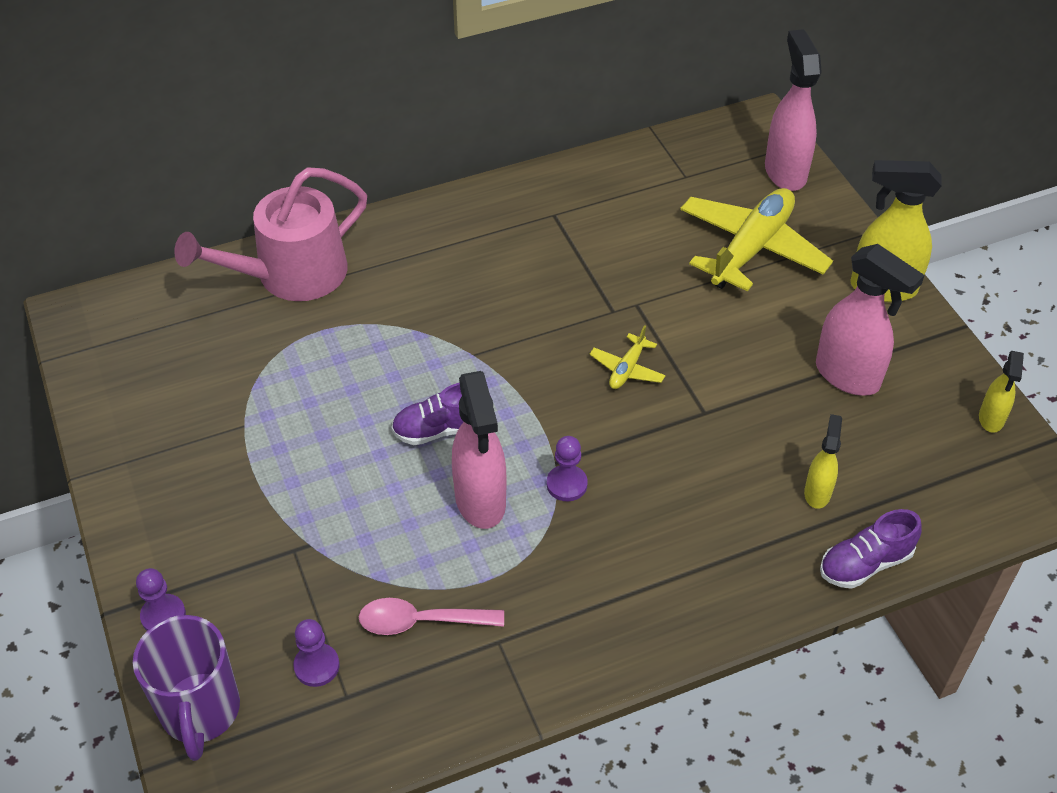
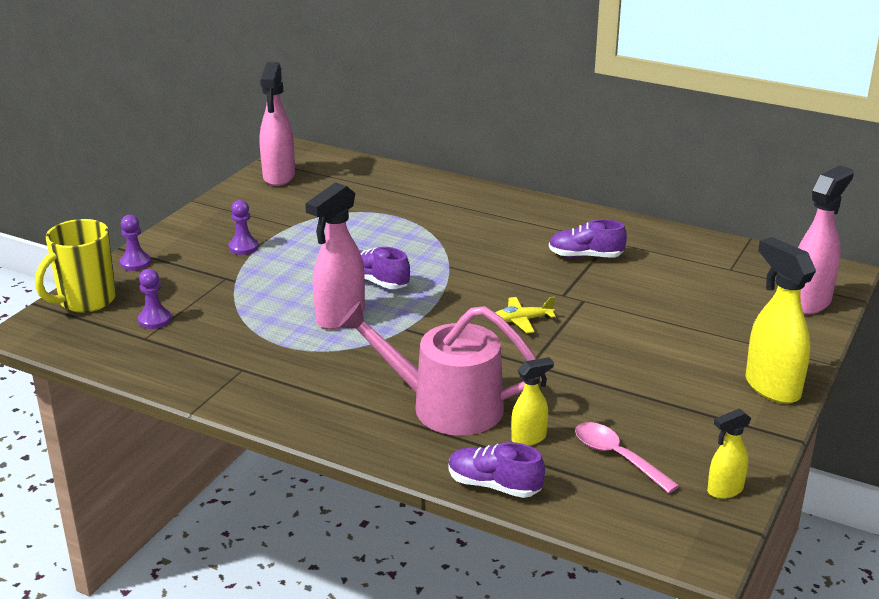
camera: 50 degrees right, 20 degrees down
purple mug [133,615,240,761] -> yellow mug [35,219,116,313]
pink watering can [174,168,367,301] -> pink watering can moved to [338,302,536,436]
pink spoon [359,598,504,635] -> pink spoon moved to [575,422,679,493]
purple pawn [547,436,588,501] -> purple pawn moved to [229,200,259,255]
yellow plane [680,188,833,292] -> none
pink spray bottle [816,244,925,396] -> pink spray bottle moved to [260,62,295,186]
none -> purple shoe [549,219,627,258]

